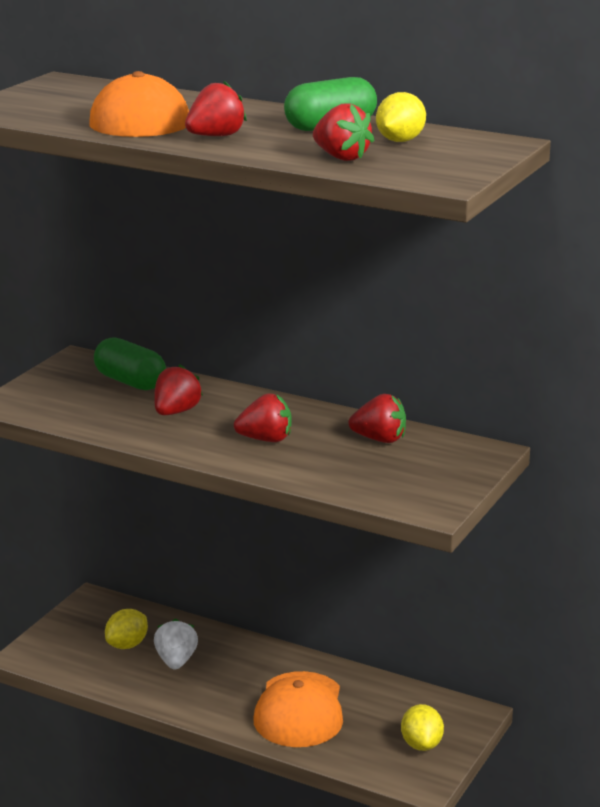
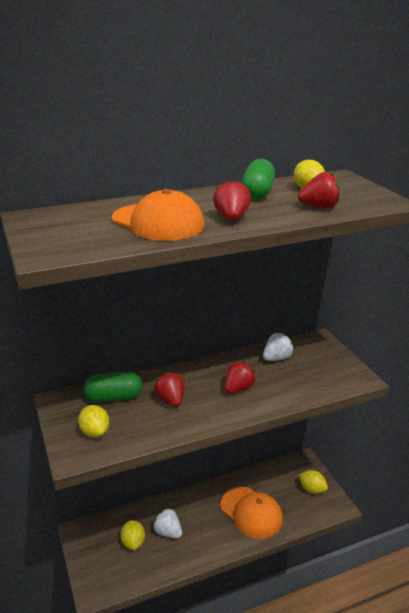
camera: 50 degrees left, 5 degrees up
red strawberry [348,394,406,443] -> white strawberry [263,333,294,361]
none -> yellow lemon [78,405,109,437]

